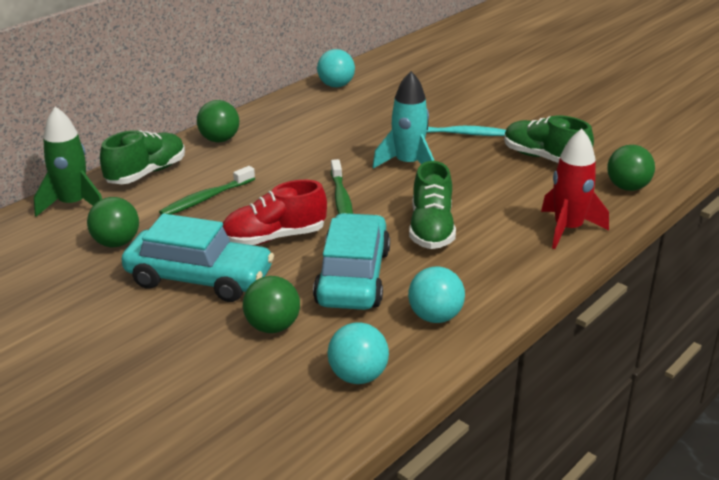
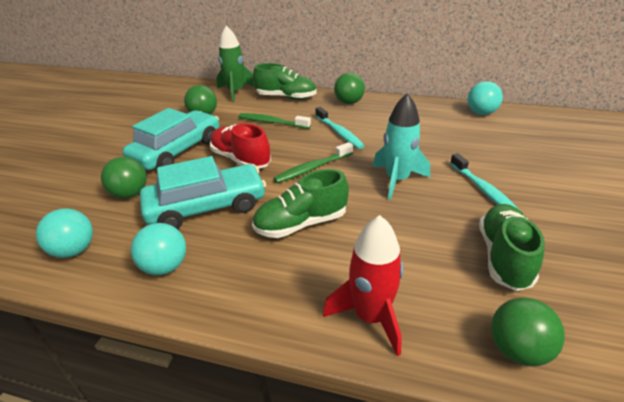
camera: 65 degrees right, 5 degrees up
turquoise car [122,213,274,302] -> turquoise car turned 135 degrees counterclockwise [123,108,219,170]
none -> turquoise toothbrush [315,107,365,149]

